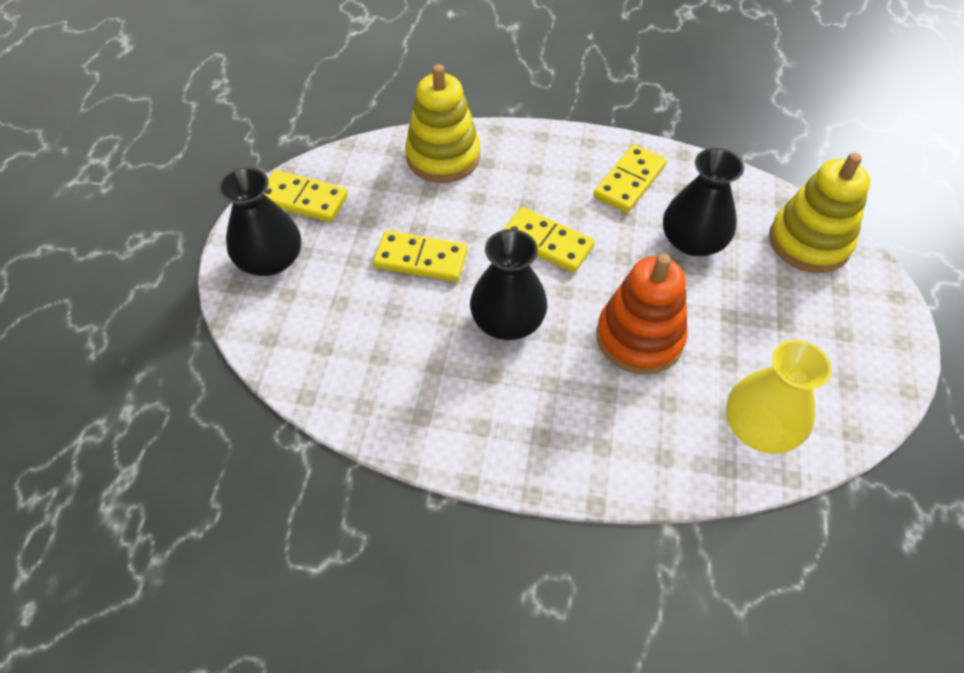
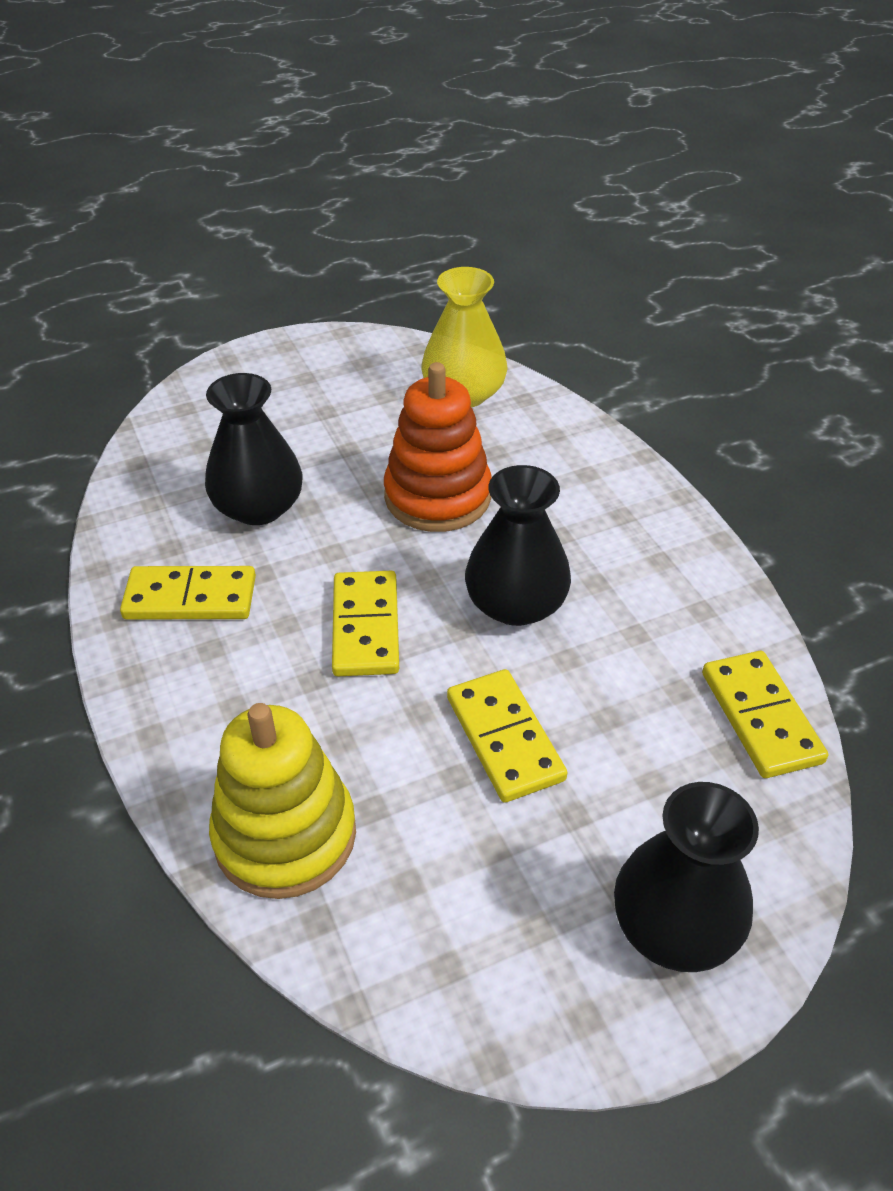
camera: 125 degrees left, 10 degrees down
yellow domino [264,170,348,222] -> yellow domino moved to [702,651,828,778]
yellow stacking toy [769,153,870,273] -> none

